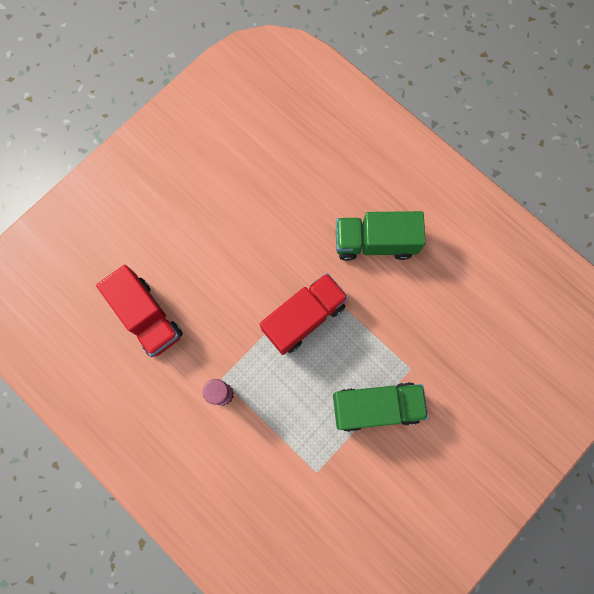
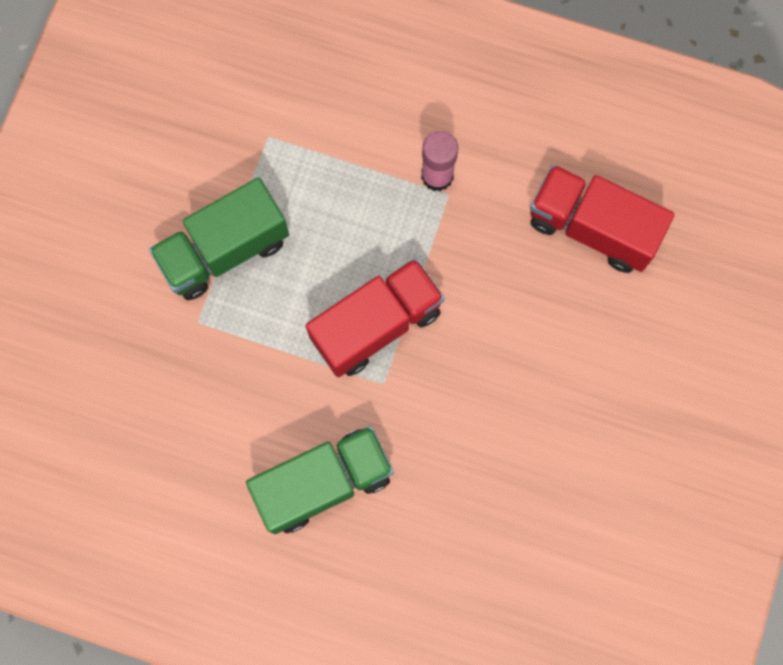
camera: 155 degrees right, 0 degrees up
red truck [260,273,349,355] -> red truck turned 150 degrees counterclockwise [306,258,444,377]

